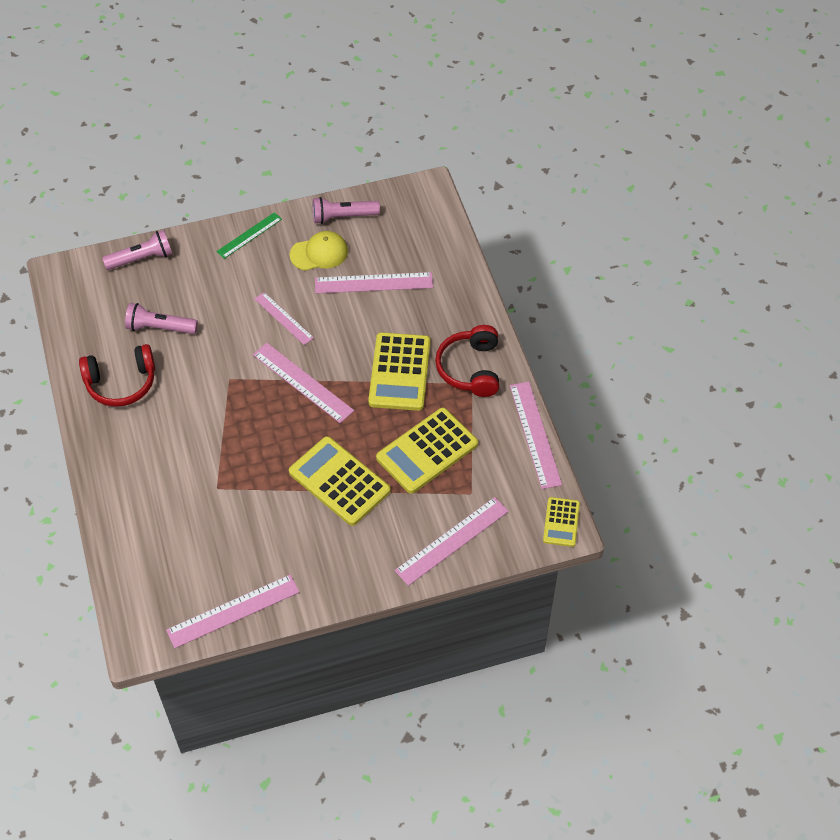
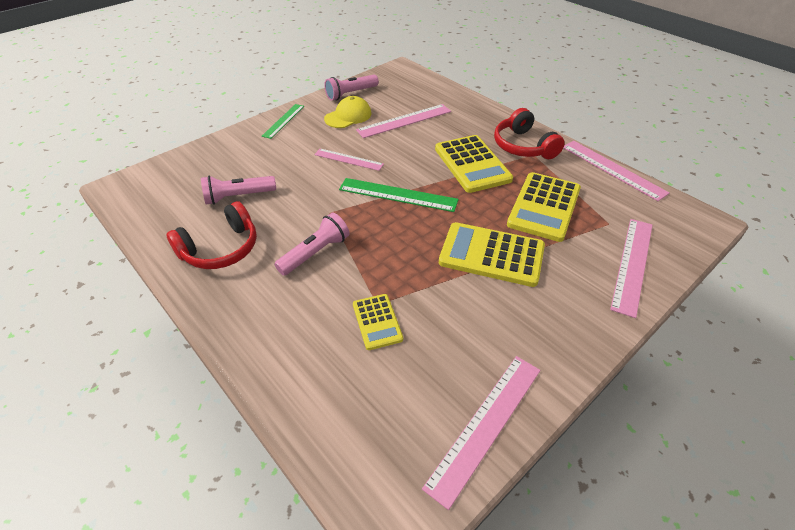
camera: 25 degrees left, 10 degrees down
pink flashlight [102,230,173,270] -> pink flashlight moved to [274,213,350,276]
pink ruler [253,343,354,423] -> green ruler [339,178,459,212]
yellow calculator [543,497,580,547] -> yellow calculator moved to [353,294,403,350]

